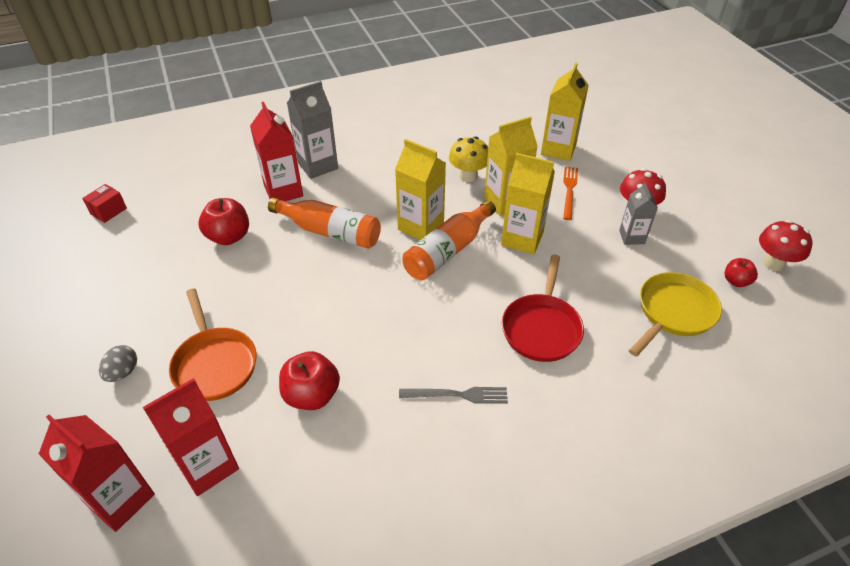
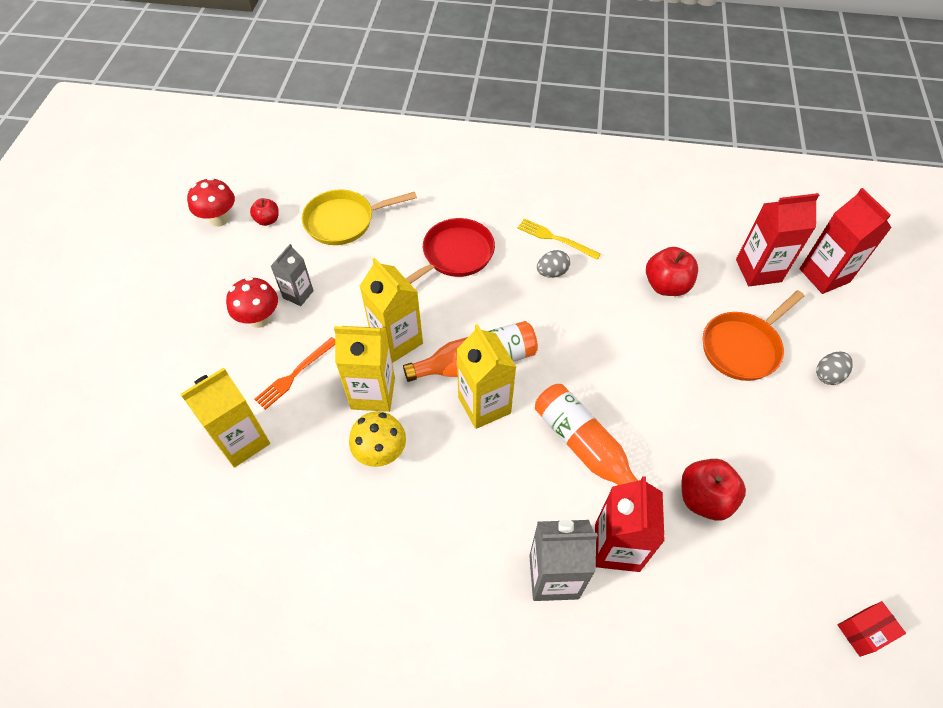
camera: 150 degrees left, 10 degrees up
orange pan [169,288,257,401] -> orange pan turned 135 degrees counterclockwise [703,290,804,381]
grey fork [399,387,508,404] -> yellow fork [517,218,601,260]
none -> grey egg [537,250,570,278]

